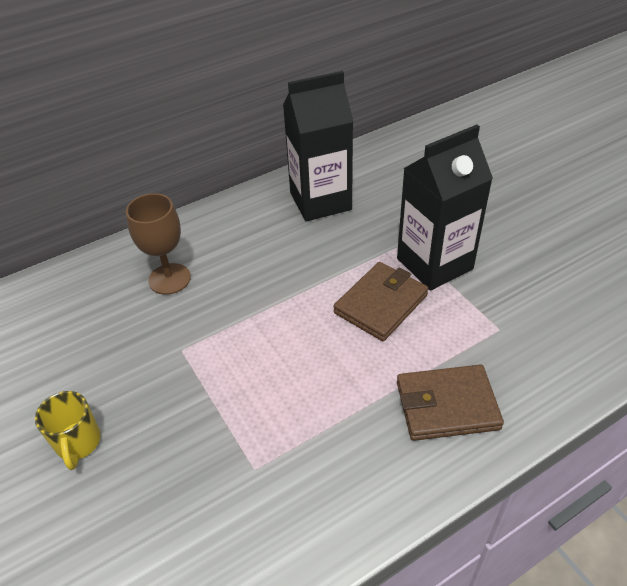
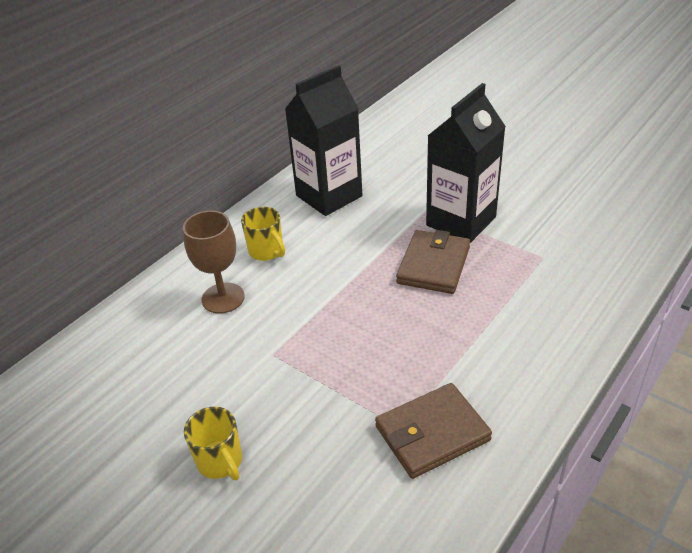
camera: 20 degrees left, 5 degrees down
brown wallet [397,365,504,441] -> brown wallet moved to [375,383,492,479]
none -> yellow mug [241,207,285,261]

